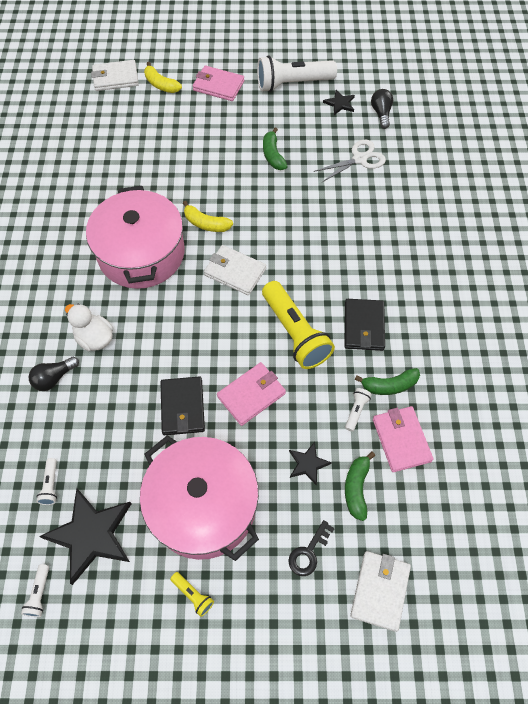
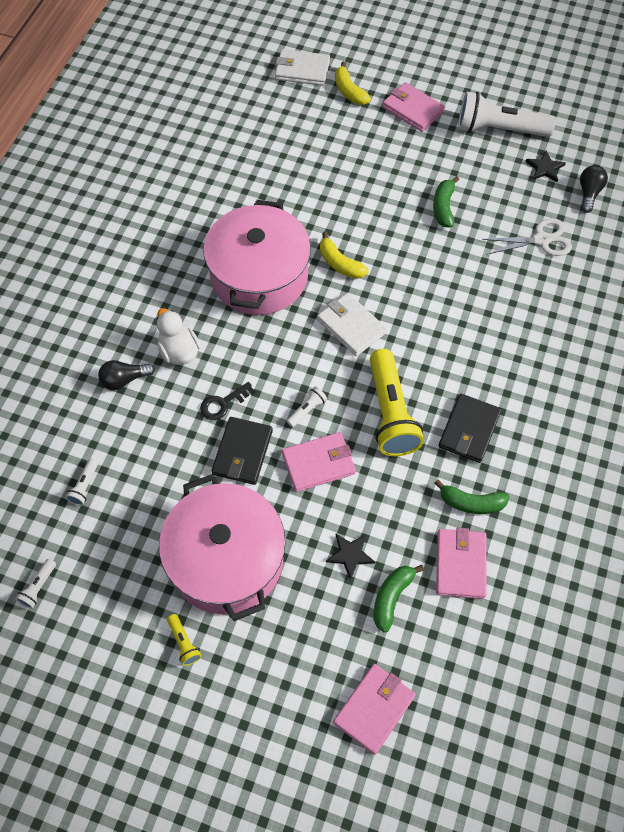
camera: 20 degrees right, 0 degrees up
black star [39,488,131,585] -> none
black key [288,520,335,576] -> black key moved to [200,382,255,420]
white flashlight [345,388,372,432] -> white flashlight moved to [287,386,327,427]
white wallet [350,551,411,632] -> pink wallet [333,664,416,755]

